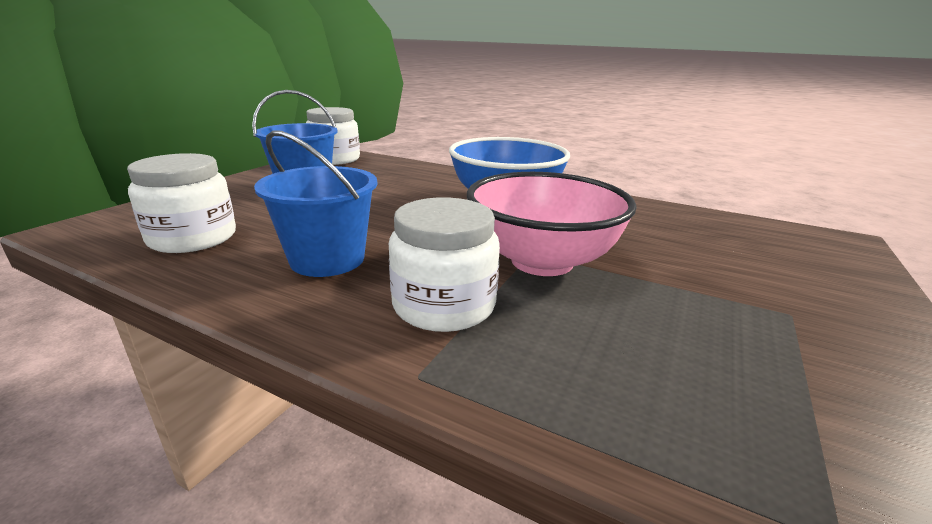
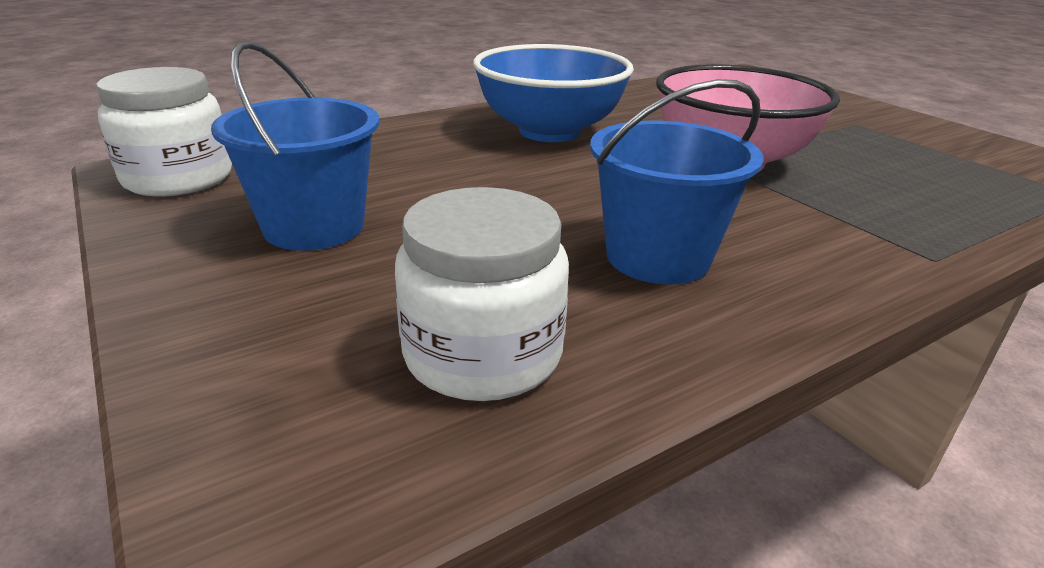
camera: 60 degrees left, 5 degrees up
white jar [389,197,500,332] -> none

